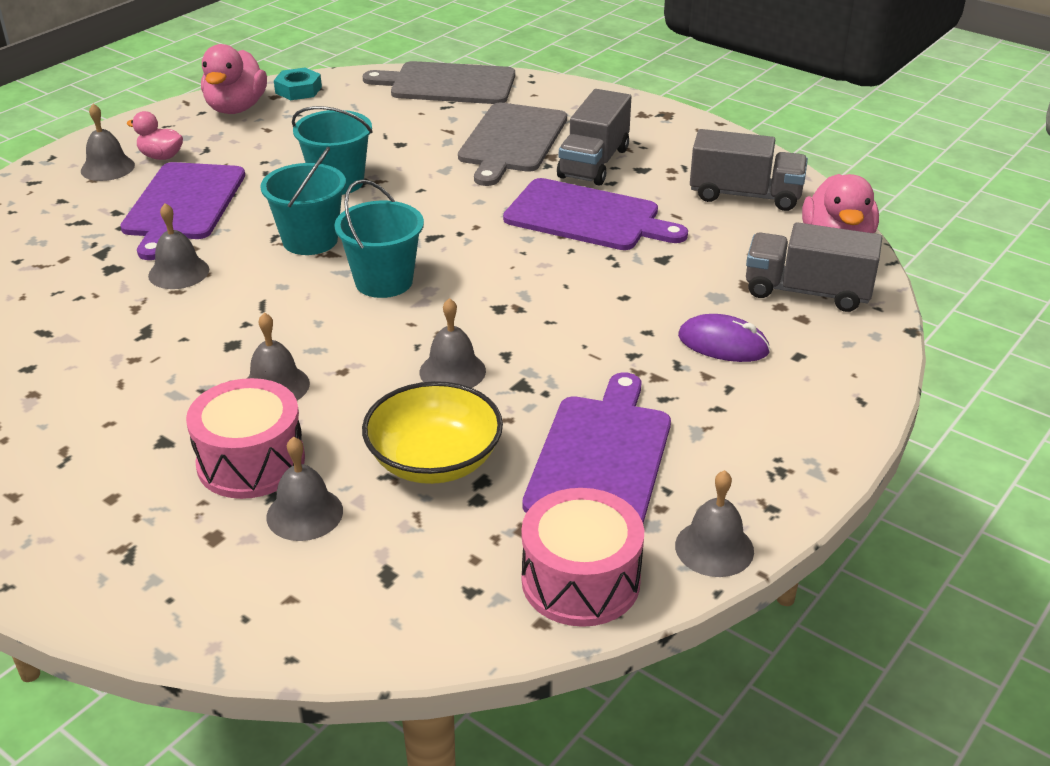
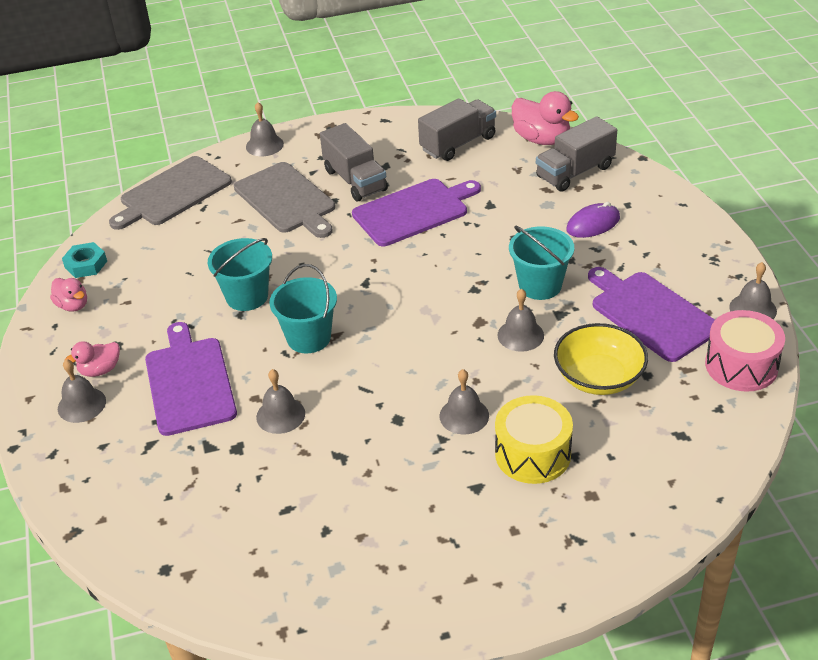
camera: 50 degrees left, 5 degrees up
purple cutting board [120,162,245,260] -> purple cutting board turned 150 degrees counterclockwise [145,322,237,436]
pink drum [186,378,305,499] -> yellow drum [495,395,573,484]
pink duck [201,44,267,114] -> pink duck [50,278,87,312], size x0.59
grey bell [266,437,343,541] -> grey bell moved to [246,102,284,156]
turquoise bucket [334,179,424,298] -> turquoise bucket moved to [509,226,574,300]

